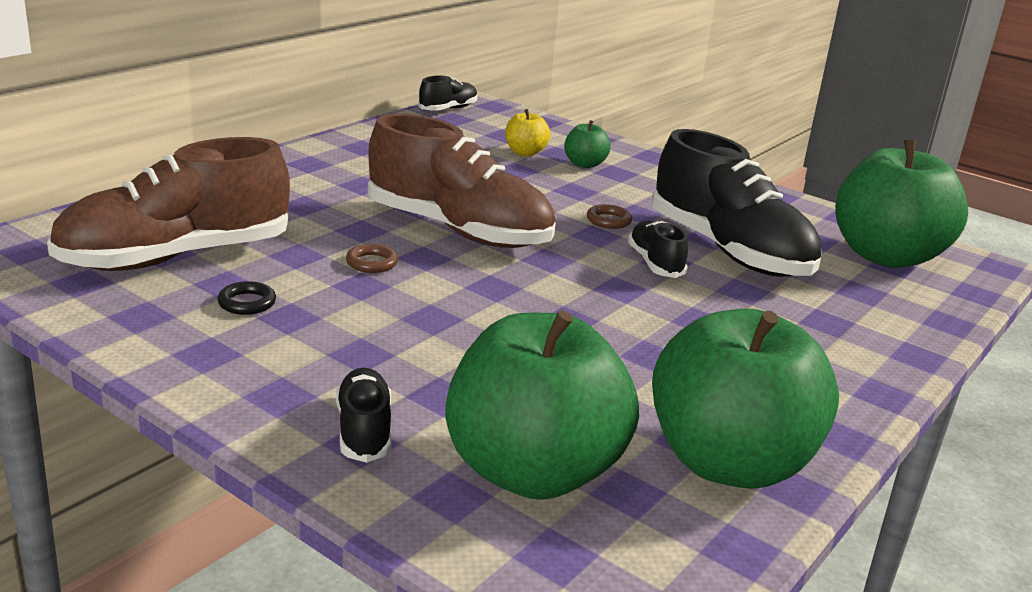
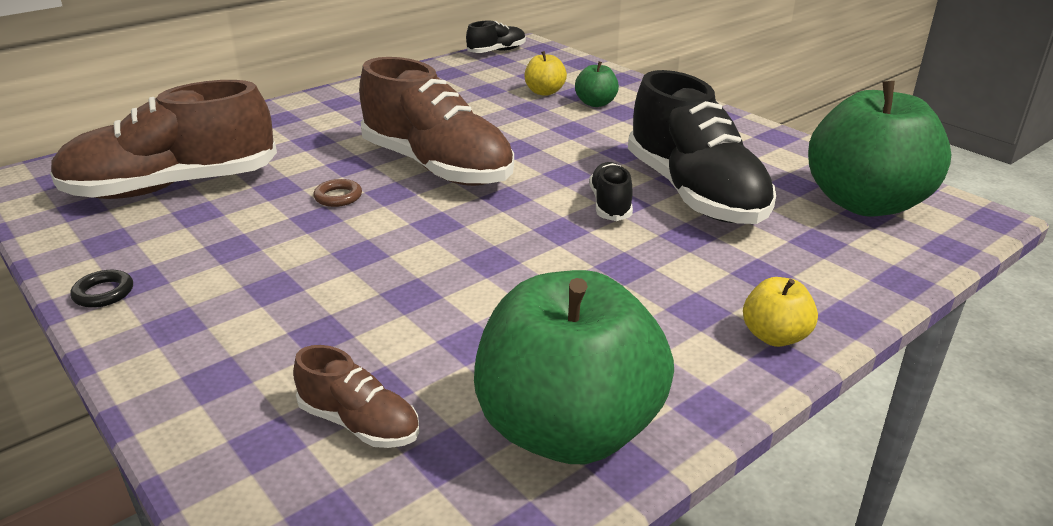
camera: 15 degrees right, 5 degrees up
black ring [218,281,276,315] -> black ring moved to [70,270,133,308]
black shoe [336,368,391,463] -> none
green apple [445,310,639,500] -> brown shoe [293,345,419,448]
brown ring [587,204,632,229] -> none
none -> yellow apple [743,277,818,347]

